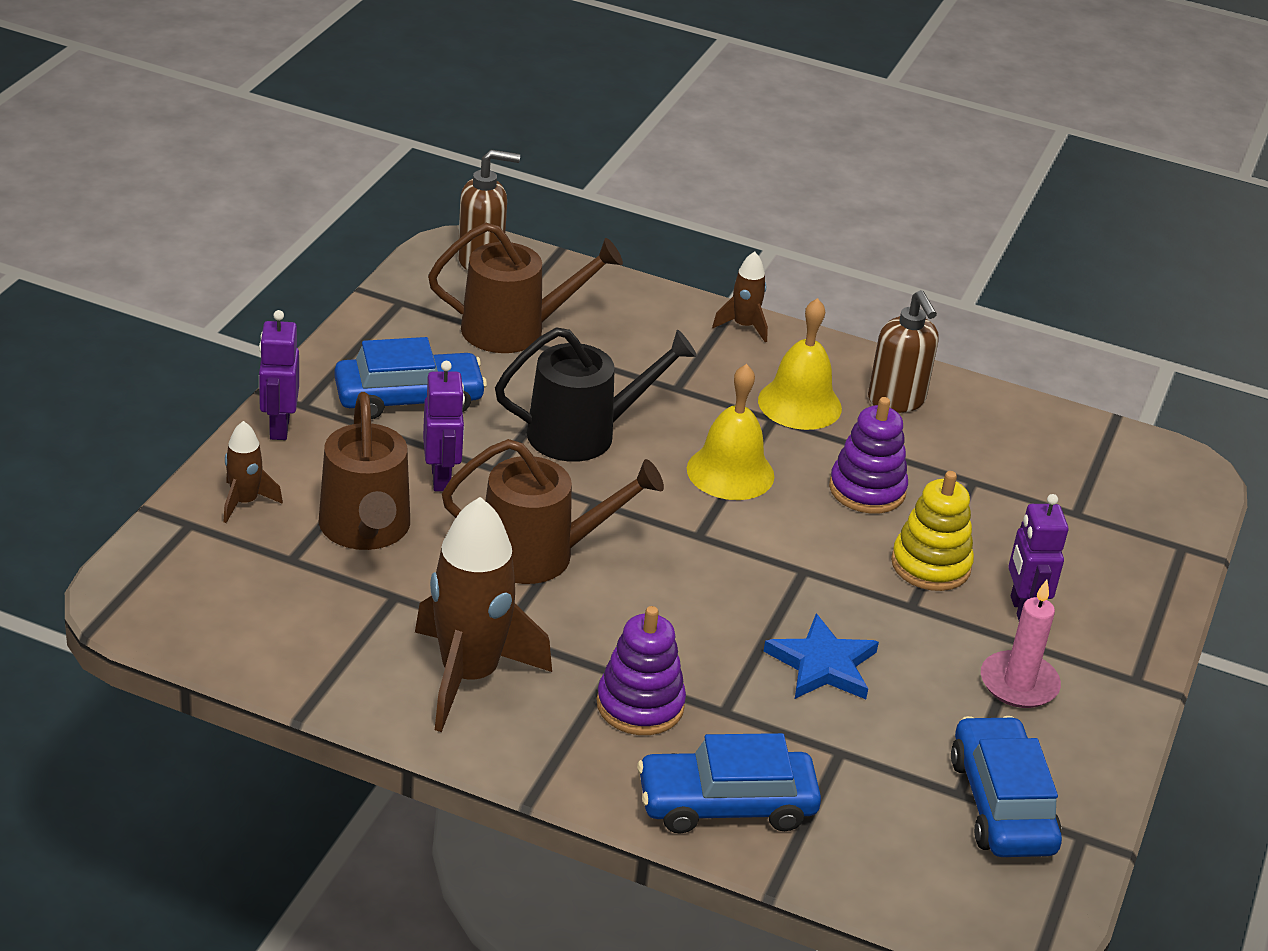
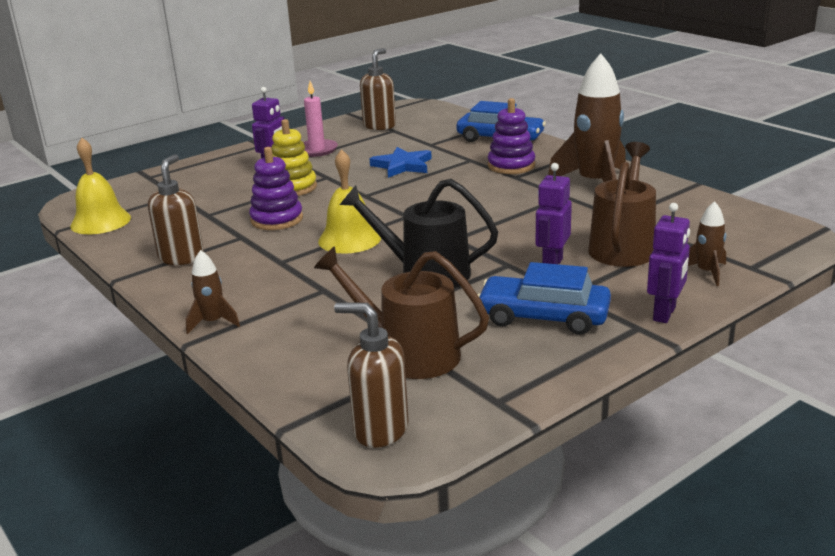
camera: 145 degrees left, 10 degrees down
brown watering can [442,439,664,584] -> none
yellow bell [758,298,842,430] -> yellow bell moved to [70,138,131,234]
blue car [951,716,1062,857] -> brown soap dispenser [360,48,396,130]

